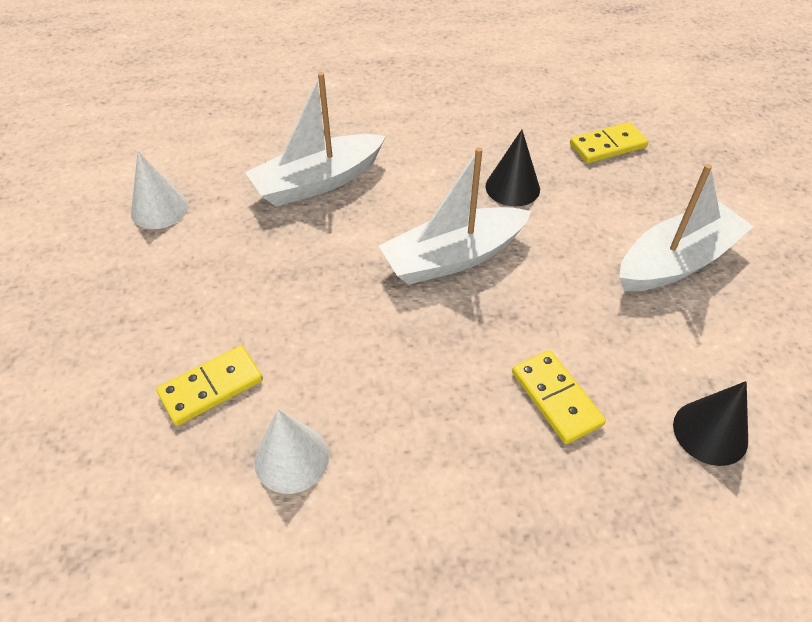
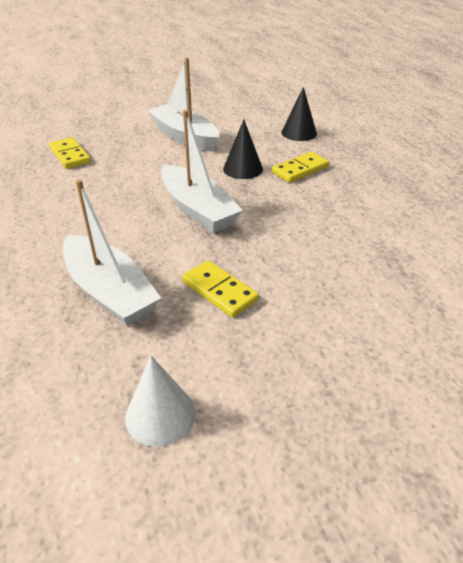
camera: 100 degrees left, 10 degrees down
yellow domino [156,345,263,426] -> yellow domino moved to [182,260,259,318]
white cone [254,409,329,494] -> none
black cone [485,130,540,207] -> black cone moved to [223,120,263,179]

